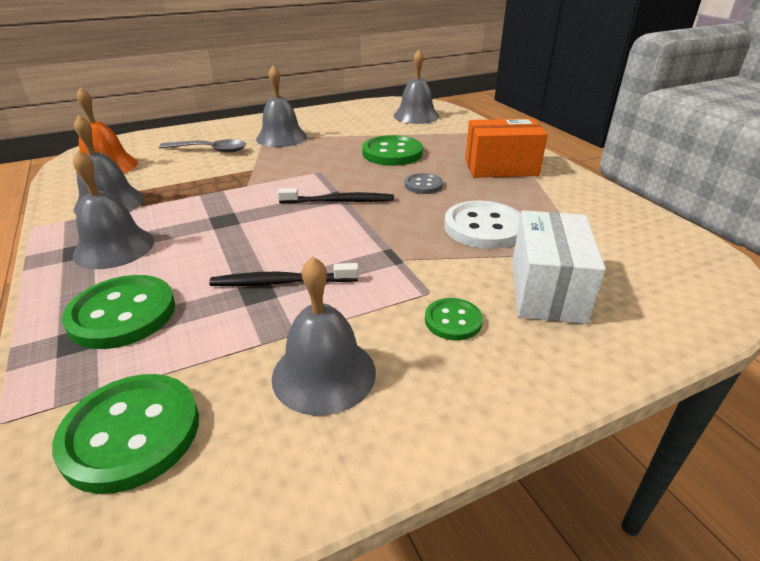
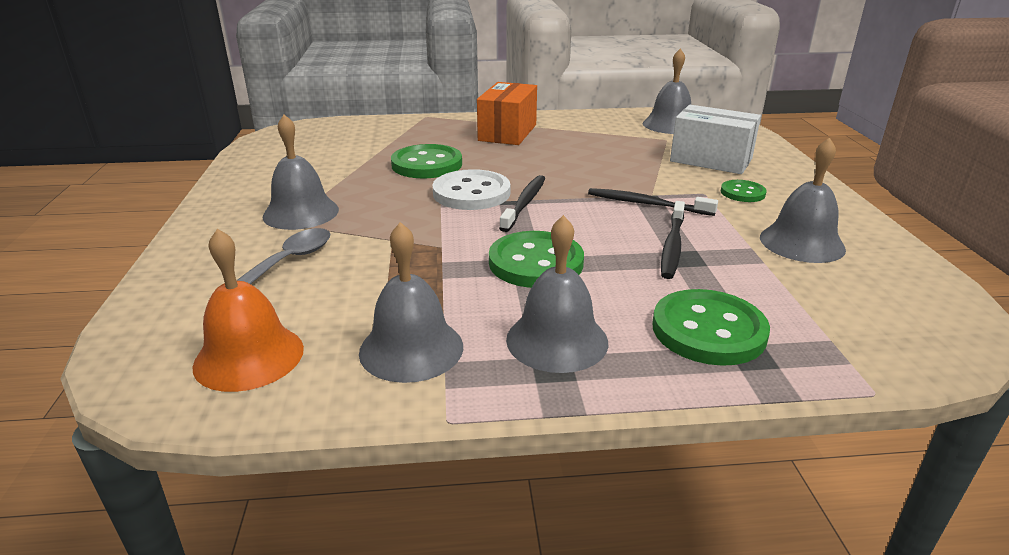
camera: 70 degrees left, 5 degrees down
green button [52,374,199,494] -> green button moved to [489,231,584,288]
grey bell [394,50,439,124] -> grey bell moved to [643,48,691,134]
grey button [405,173,443,194] -> none
white button [444,200,521,249] -> white button moved to [432,169,511,210]
none -> black toothbrush [588,188,718,216]

